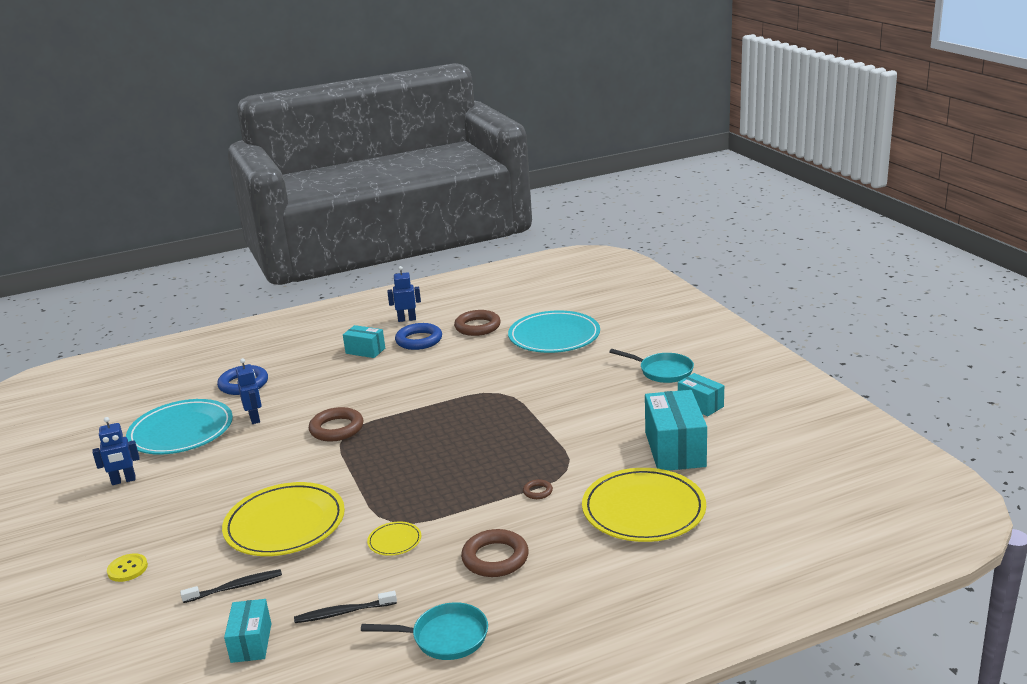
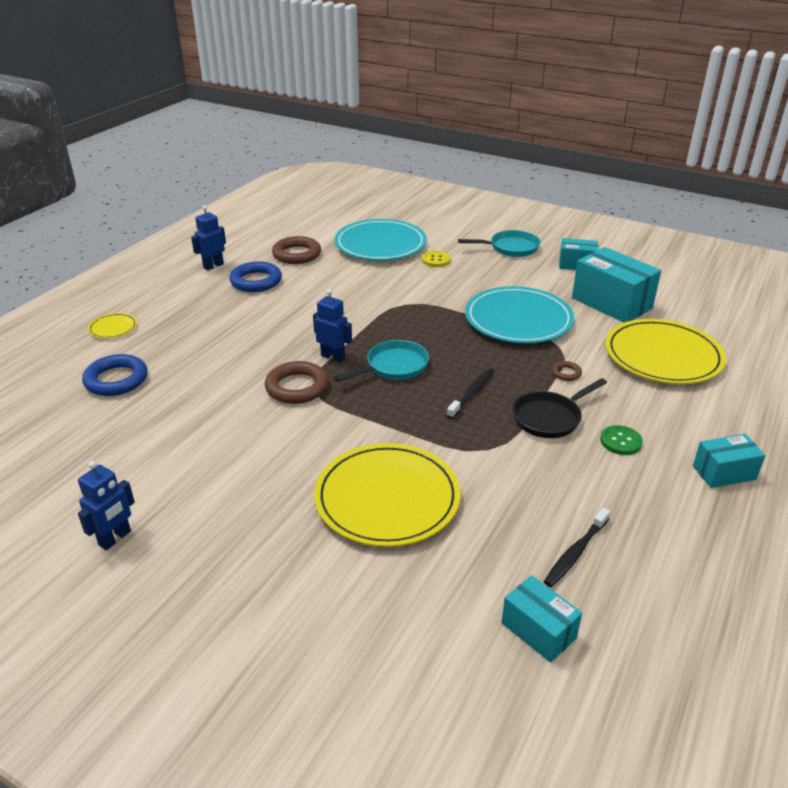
camera: 40 degrees left, 10 degrees up
yellow button [107,553,148,582] -> yellow button moved to [422,251,451,267]
turquoise plate [126,399,233,455] -> turquoise plate moved to [465,286,574,343]
black toothbrush [180,569,282,603] -> black toothbrush moved to [446,368,495,419]
blue robot [236,358,262,424] -> blue robot moved to [313,289,352,363]
turquoise box [343,325,385,358] -> turquoise box moved to [693,434,766,488]
turquoise pan [361,602,488,660] -> turquoise pan moved to [334,340,429,382]
yellow plate [367,522,421,556] -> yellow plate moved to [88,313,137,339]
brown ring [461,529,529,577] -> green button [600,425,643,455]
none -> black pan [513,378,607,438]

